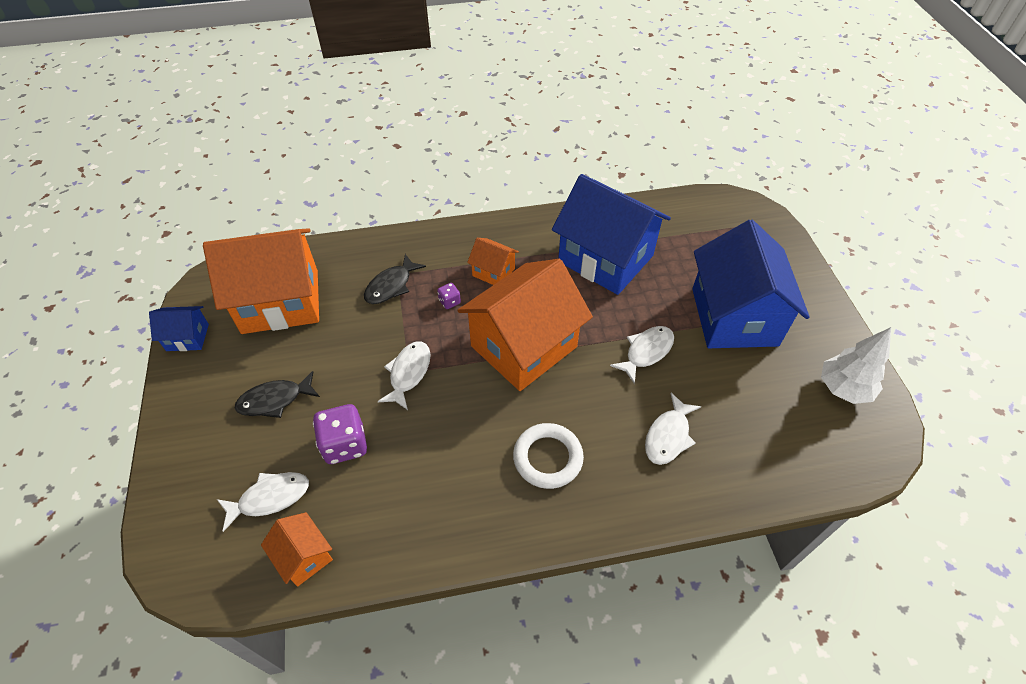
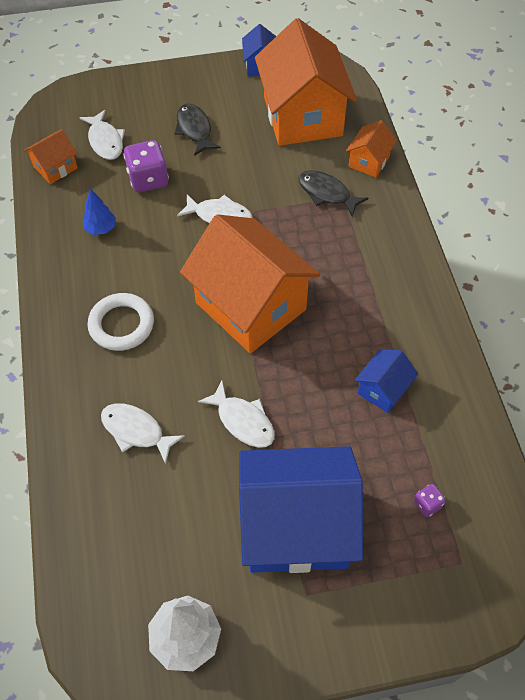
camera: 90 degrees right, 5 degrees up
purple dice [437,283,461,309] -> purple dice moved to [414,484,446,517]
orange house [467,238,519,285] -> orange house moved to [346,120,397,178]
blue house [552,174,671,295] -> blue house [355,349,418,413], size x0.45
none -> blue tree [82,189,116,235]

